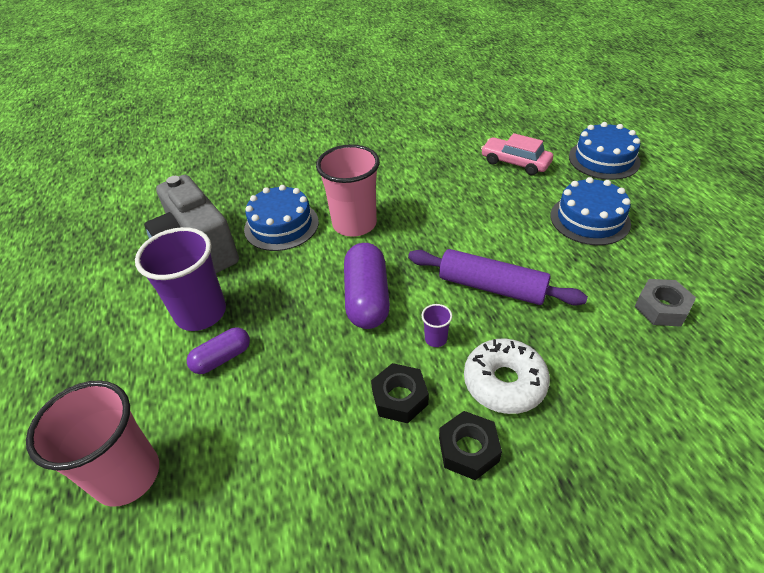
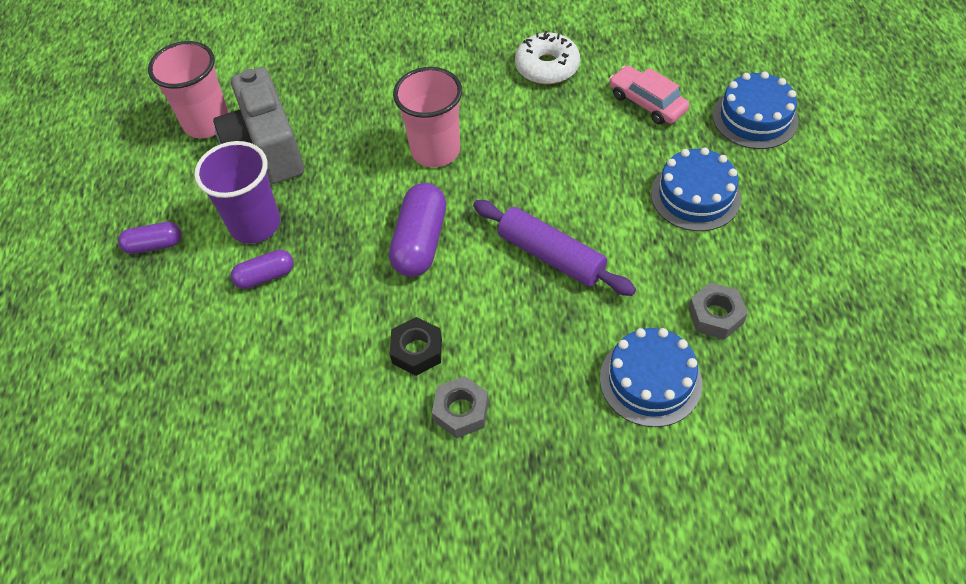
camera: 15 degrees right, 10 degrees up
pink cup [26,380,159,507] -> pink cup moved to [148,41,229,138]
blue cake [244,185,319,251] -> blue cake moved to [600,328,702,427]
purple cup [421,304,452,347] -> none
black nut [439,411,502,480] -> grey nut [432,376,489,438]
white donut [464,338,550,414] -> white donut moved to [515,31,580,84]
none -> purple capsule [118,222,182,254]

